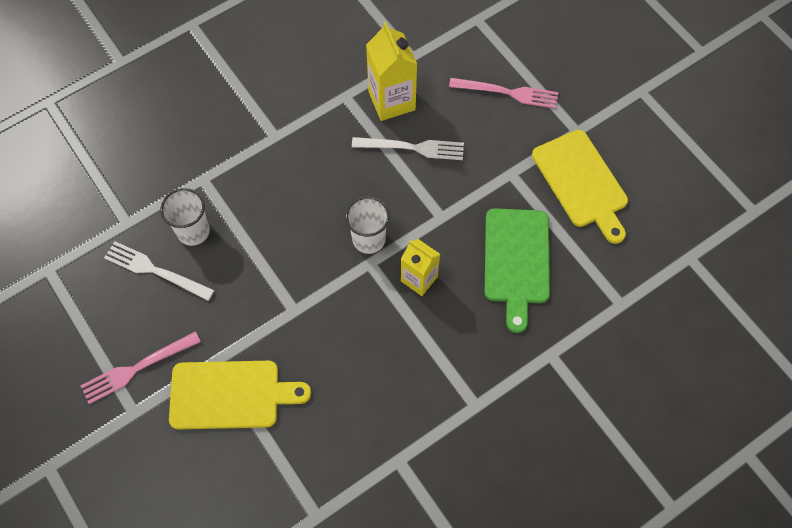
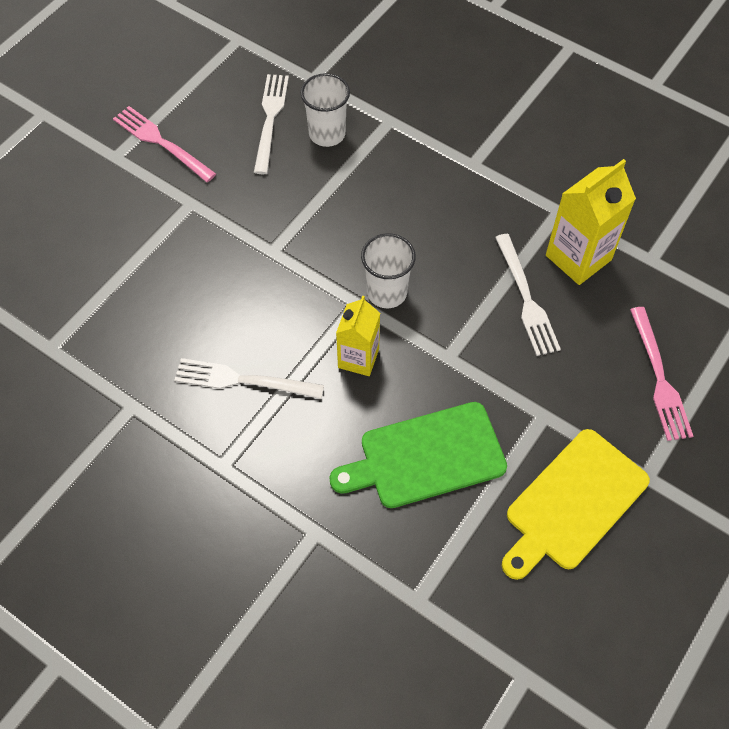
camera: 70 degrees right, 5 degrees down
yellow cutting board [169,361,311,429] -> none
none -> white fork [174,358,324,399]

